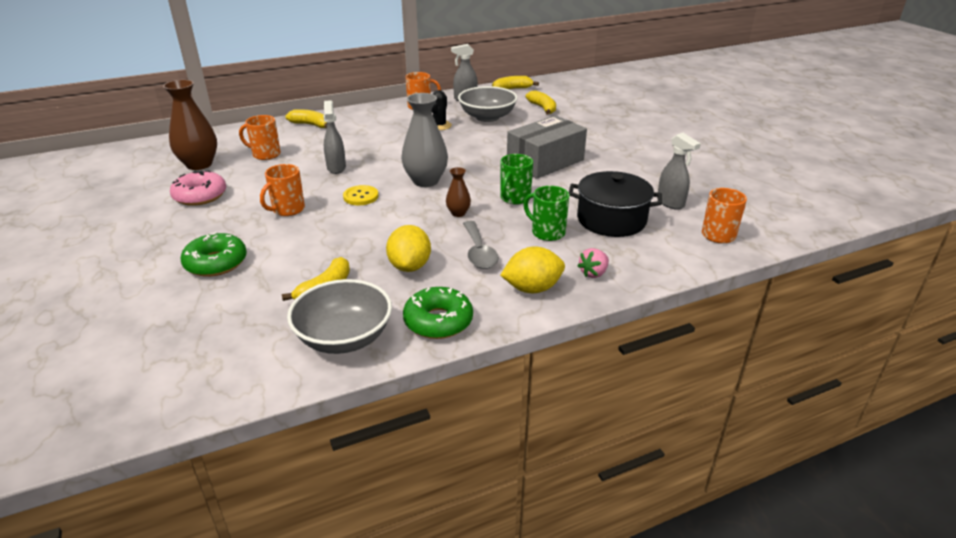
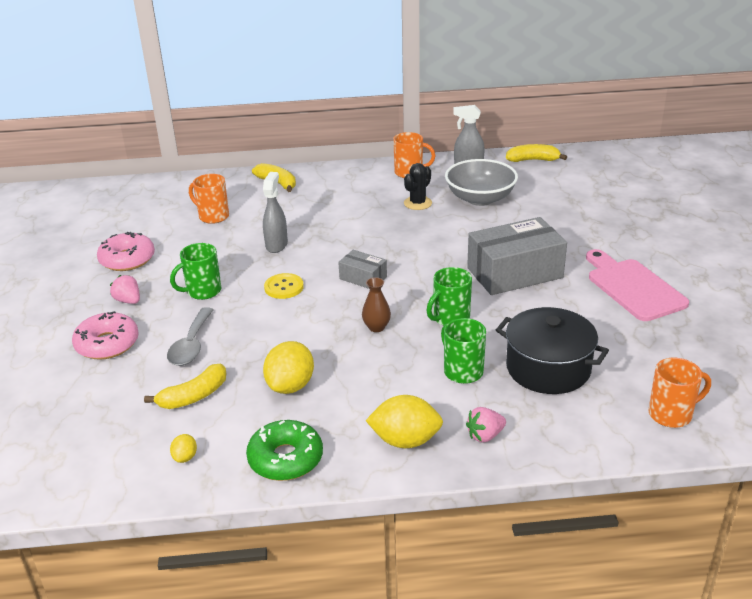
camera: 20 degrees right, 0 degrees up
brown vase [163,79,217,170] -> none
green donut [181,232,247,277] -> pink donut [72,311,139,360]
orange mug [260,164,305,216] -> green mug [170,243,221,300]
grey bowl [287,279,392,354] -> yellow lemon [170,434,197,463]
grey vase [401,93,448,187] -> grey box [338,250,387,289]
grey spoon [463,221,499,269] -> grey spoon moved to [167,307,214,366]
yellow banana [525,90,556,115] -> none
grey spray bottle [657,133,701,210] -> none
none -> pink strawberry [110,275,140,304]
none -> pink cutting board [586,249,689,321]

